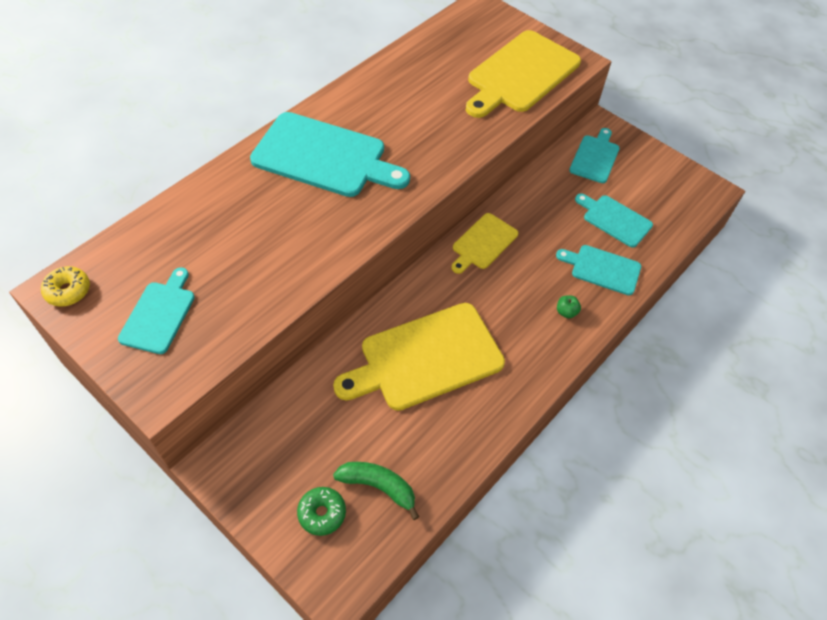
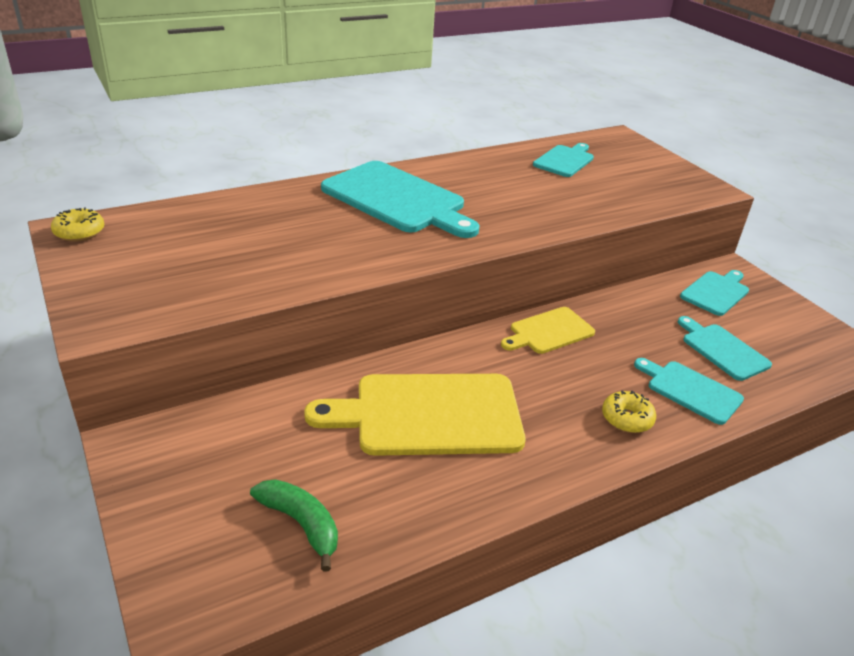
camera: 20 degrees right, 20 degrees down
turquoise cutting board [118,267,195,354] -> turquoise cutting board moved to [533,143,594,177]
green donut [297,487,346,536] -> none
yellow cutting board [466,30,581,118] -> none
green apple [557,295,581,318] -> yellow donut [602,391,656,433]

